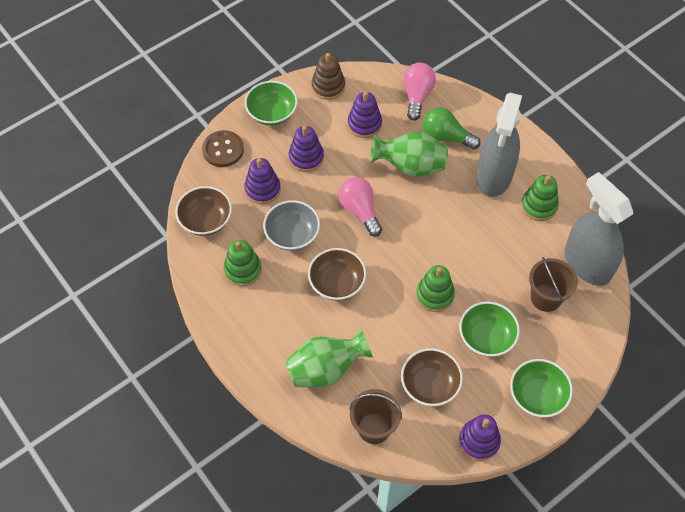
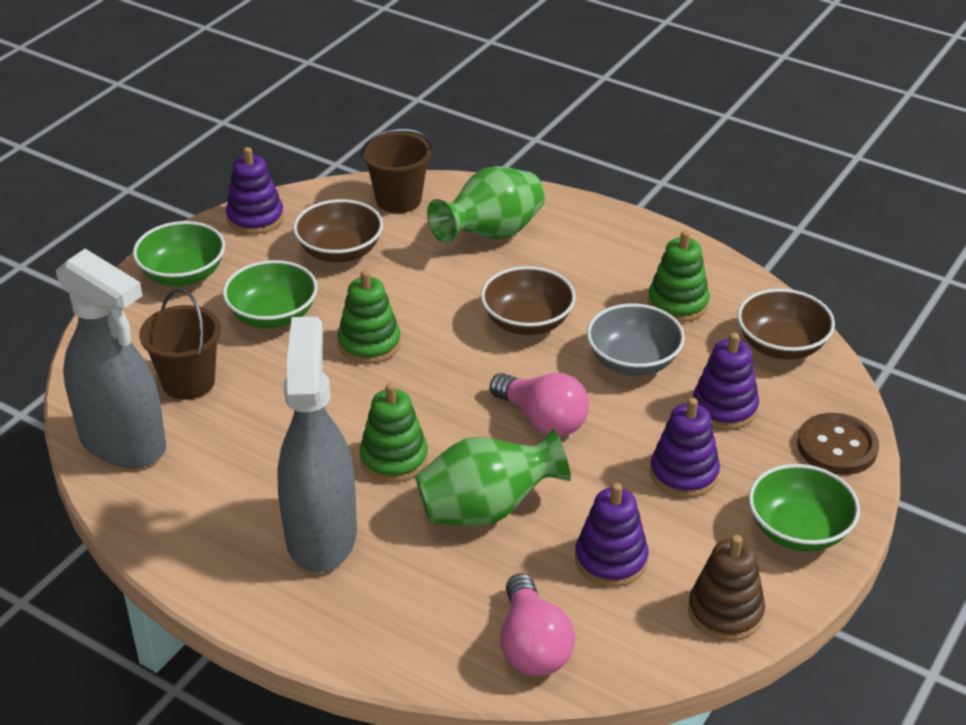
camera: 160 degrees right, 20 degrees down
green light bulb [423,107,481,150] -> none
green stacking toy [521,175,559,221] -> green stacking toy moved to [359,383,428,483]

